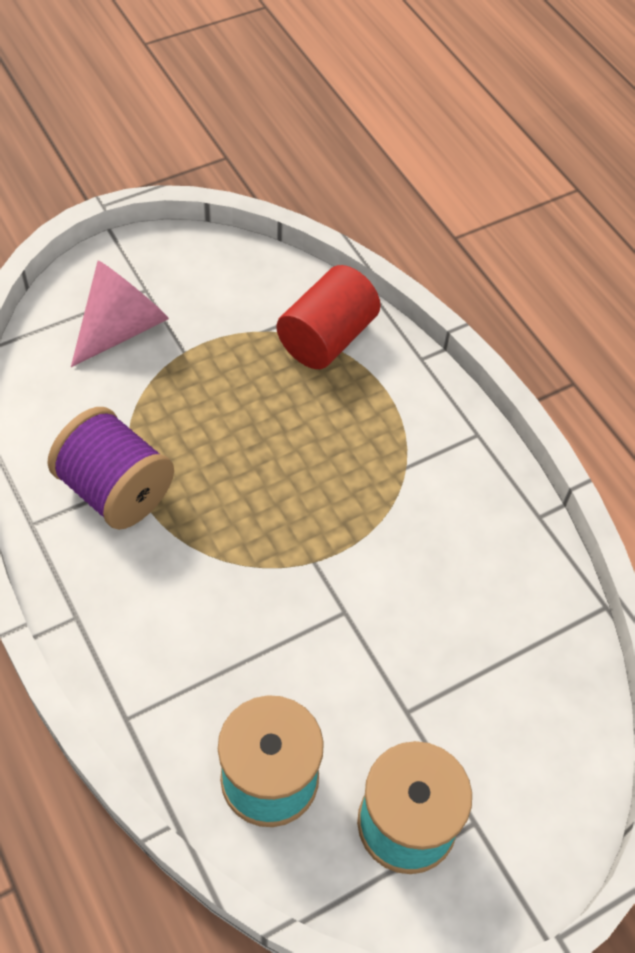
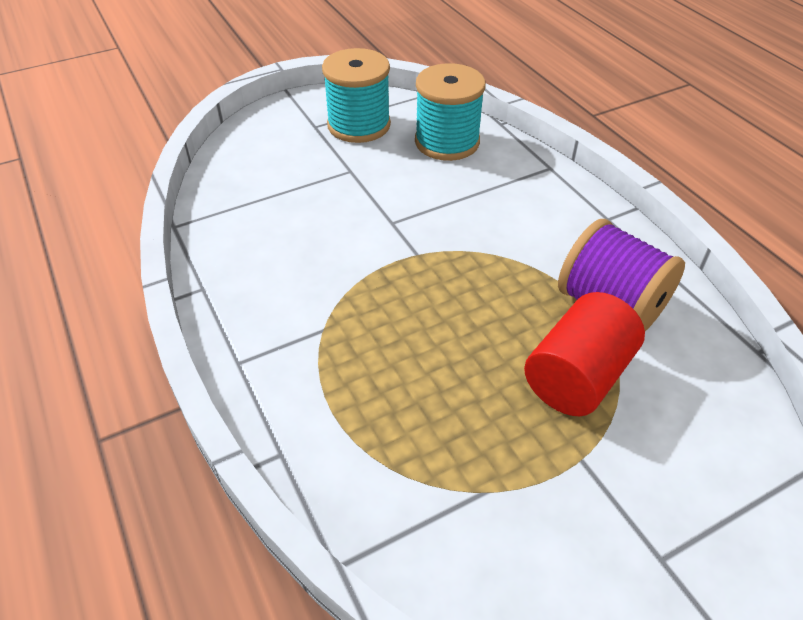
camera: 175 degrees left, 10 degrees down
pink cone [71,261,169,367] -> none
red cylinder [277,265,381,369] -> red cylinder moved to [524,292,645,416]

